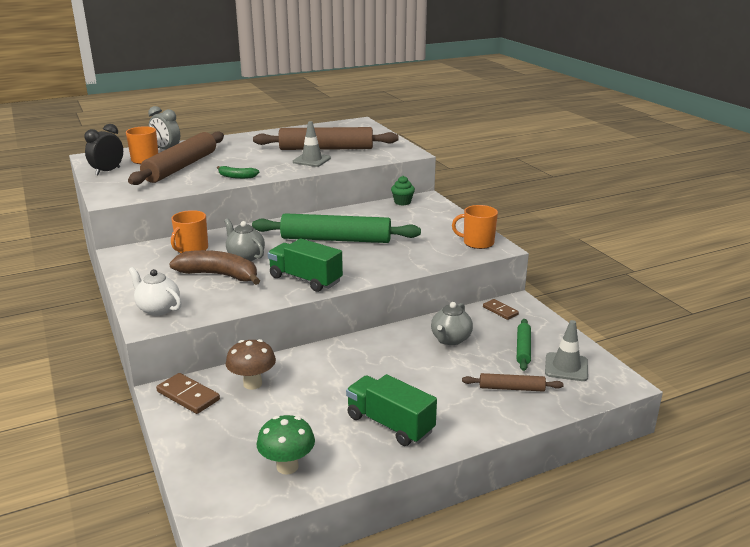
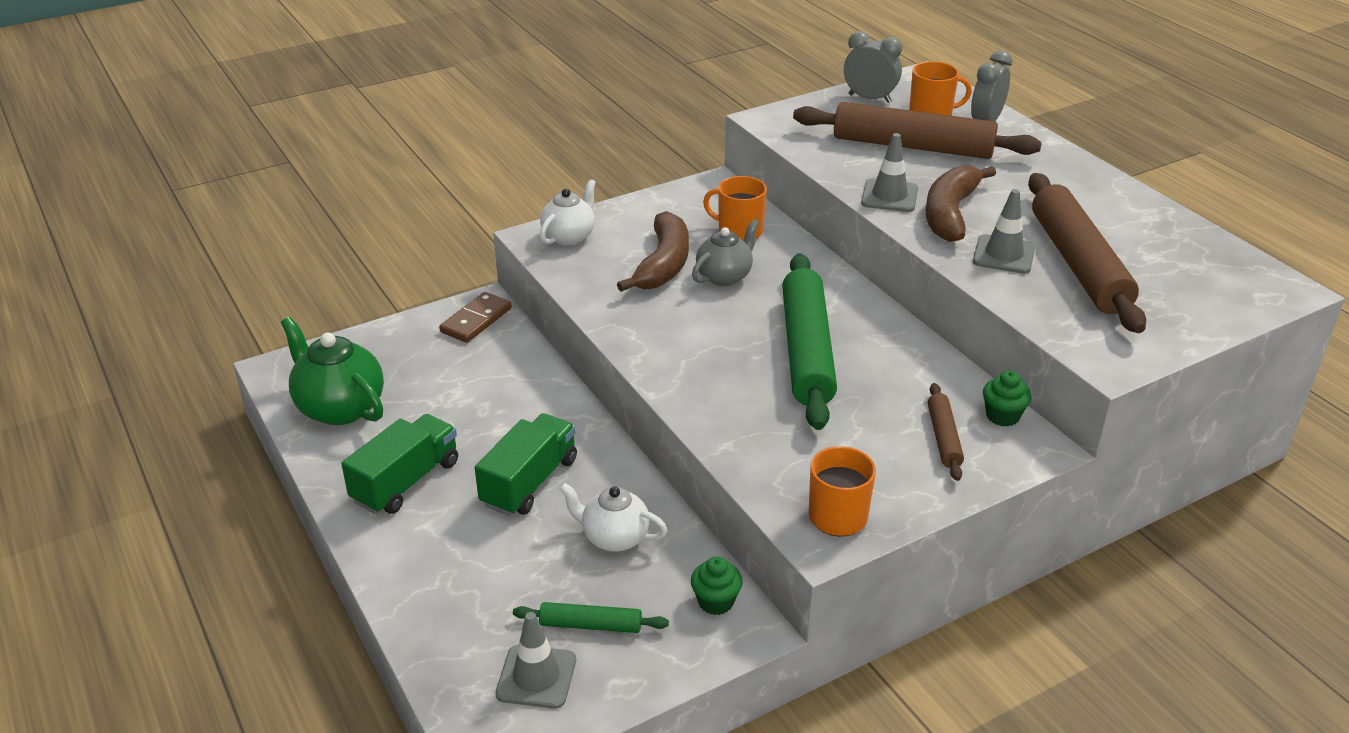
camera: 85 degrees right, 10 degrees up
black clock [84,124,123,175] -> grey clock [844,31,902,103]
green banana [217,166,259,179] -> grey traffic cone [861,133,918,212]
brown mushroom [226,339,276,390] -> none
green mushroom [257,415,315,475] -> green teapot [281,317,384,425]
green truck [268,239,343,292] -> green truck moved to [475,413,577,516]
grey teapot [431,302,473,345] -> white teapot [559,483,668,552]
brown rolling pin [462,373,564,392] -> brown rolling pin moved to [928,383,964,481]
brown domino [483,299,519,320] -> green cupcake [691,556,743,615]
none -> brown banana [926,165,996,242]

